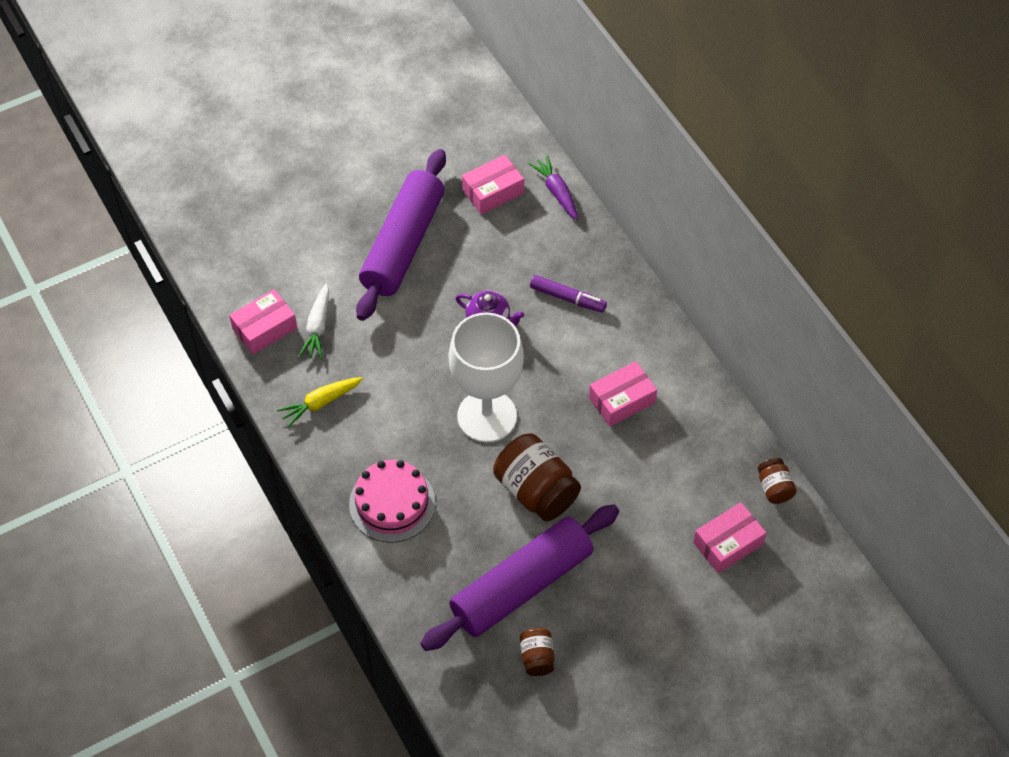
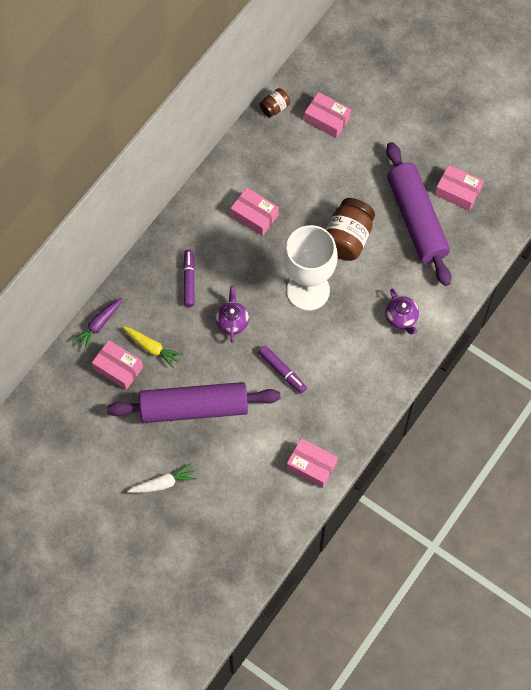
camera: 115 degrees left, 10 degrees up
yellow carrot [277,377,363,428] -> yellow carrot moved to [123,326,183,368]
white carrot [299,284,329,359] -> white carrot moved to [127,463,197,493]
pink cake [349,460,436,543] -> purple teapot [385,288,419,334]
purple rolling pin [420,505,619,651] -> purple rolling pin turned 45 degrees clockwise [386,142,451,286]
brown jar [520,628,555,676] -> pink box [435,165,484,211]
none -> purple marker [258,346,307,393]

